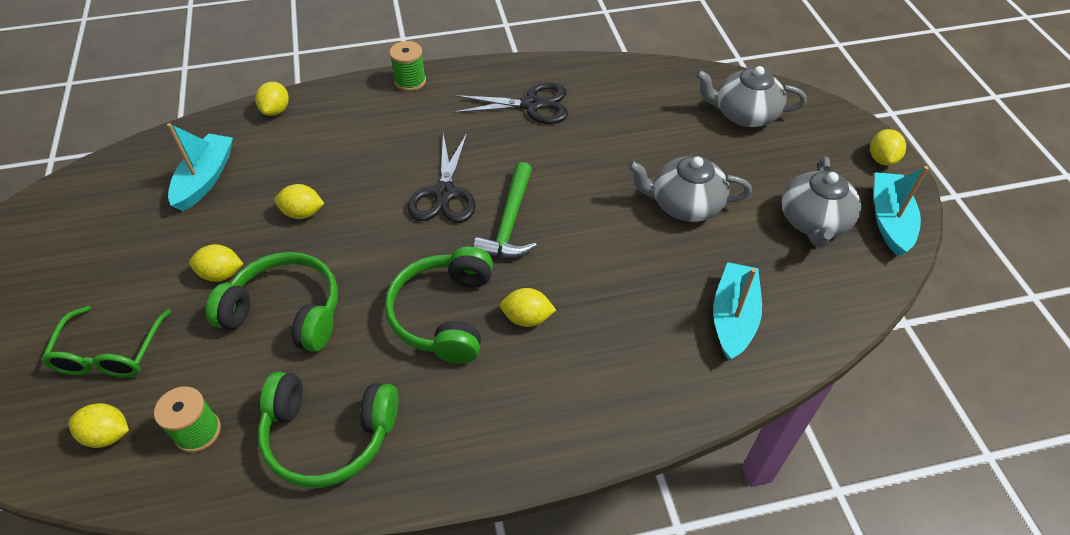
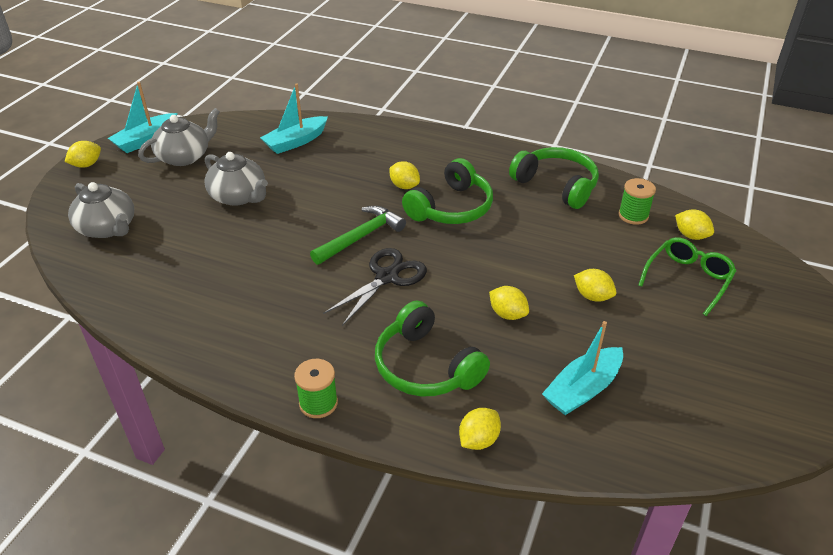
camera: 145 degrees left, 10 degrees down
green headphones [206,252,338,352] -> green headphones moved to [375,300,490,396]
black scissors [453,82,568,124] -> none

